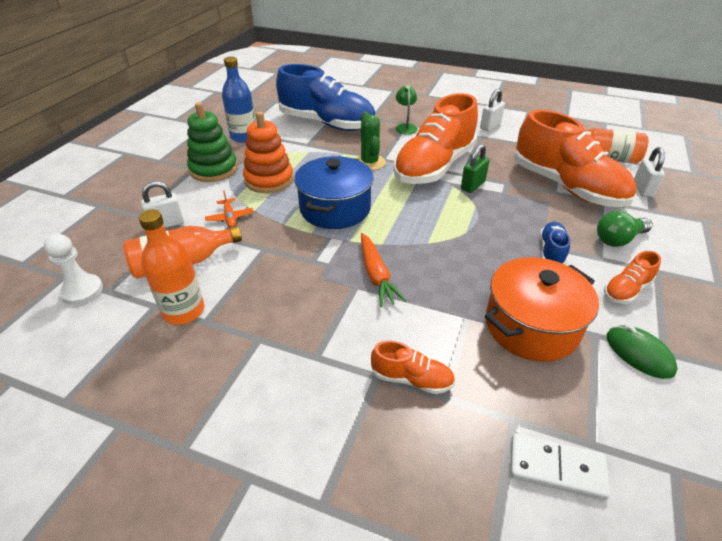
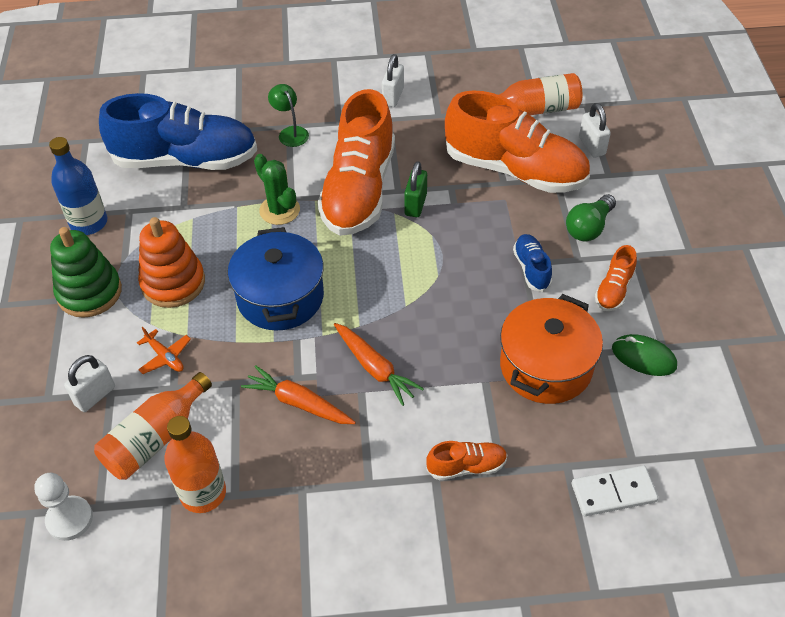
camera: 25 degrees left, 10 degrees up
none -> orange carrot [241,365,356,424]

